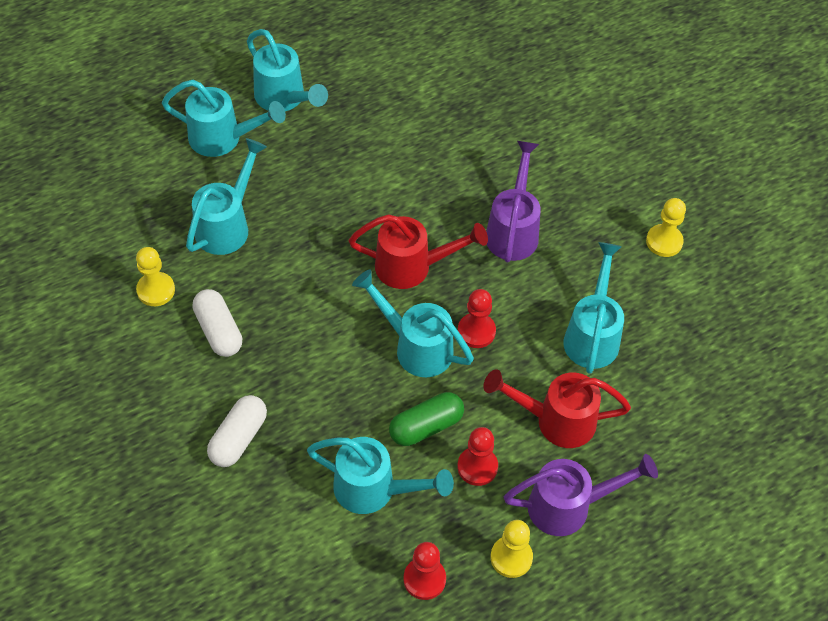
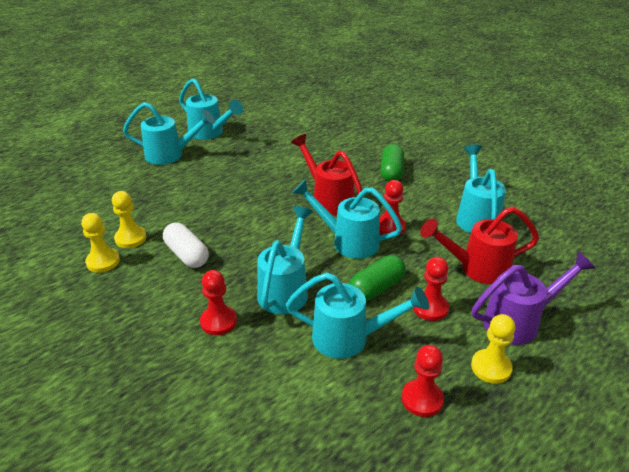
camera: 10 degrees left, 20 degrees down
turquoise watering can [186,138,267,255] -> turquoise watering can moved to [257,206,313,314]
white capsule [207,395,267,467] -> red pawn [200,270,237,335]
red watering can [349,214,488,289] -> red watering can turned 120 degrees counterclockwise [291,134,362,216]
purple watering can [486,141,541,262] -> green capsule [381,144,404,182]
yellow pawn [646,198,686,257] -> yellow pawn moved to [81,213,120,273]

